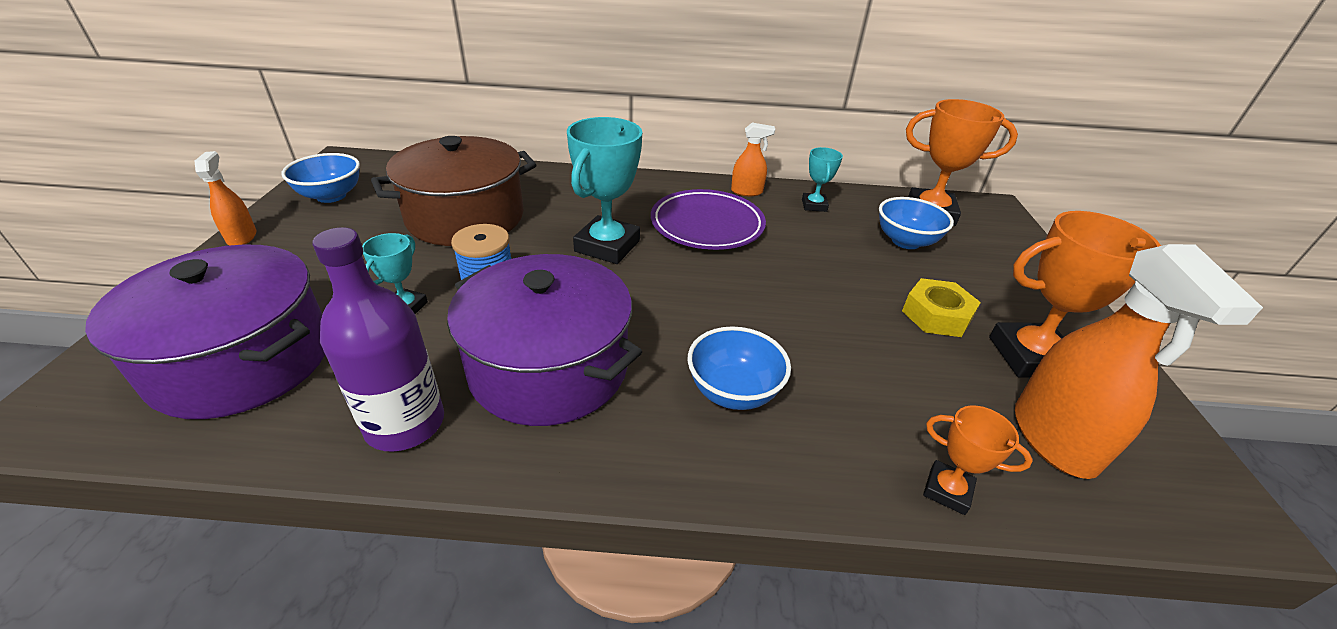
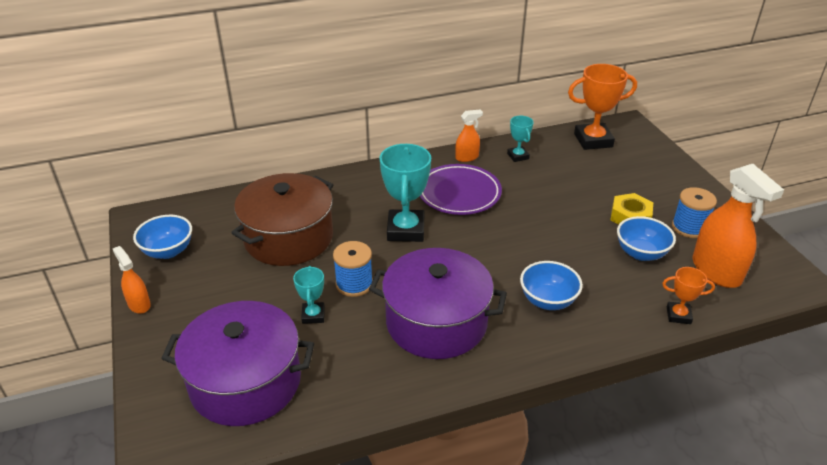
camera: 20 degrees left, 0 degrees up
purple bottle [312,227,444,452] -> none
blue bowl [879,197,954,249] -> blue bowl moved to [617,216,676,261]
orange trophy [989,211,1161,378] -> blue spool [672,187,717,238]

